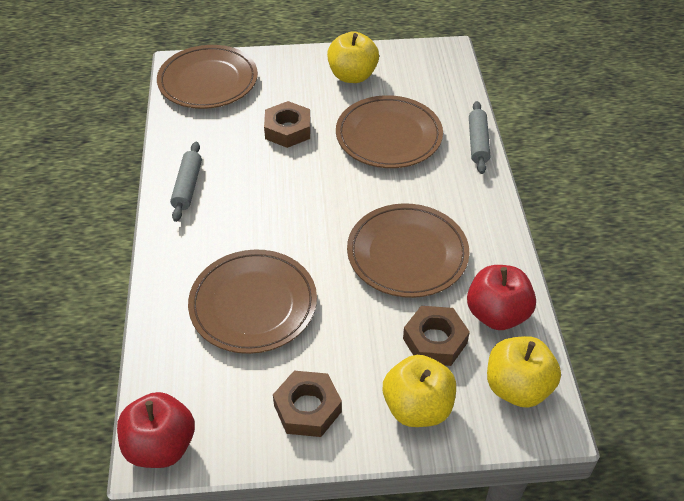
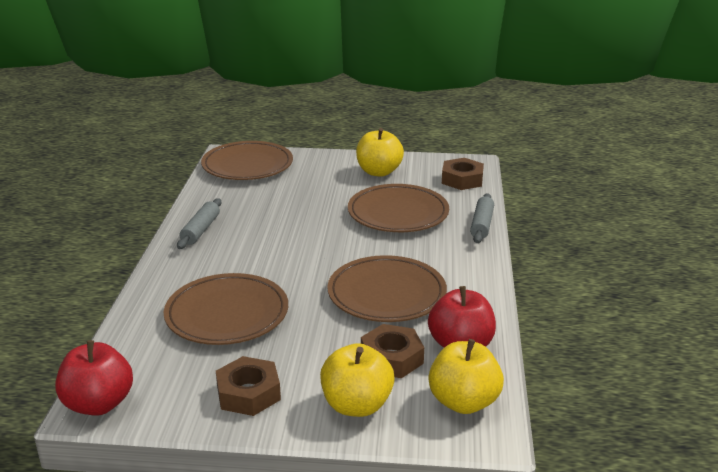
camera: 10 degrees right, 20 degrees down
brown nut [264,101,311,148] -> brown nut moved to [442,158,484,190]

